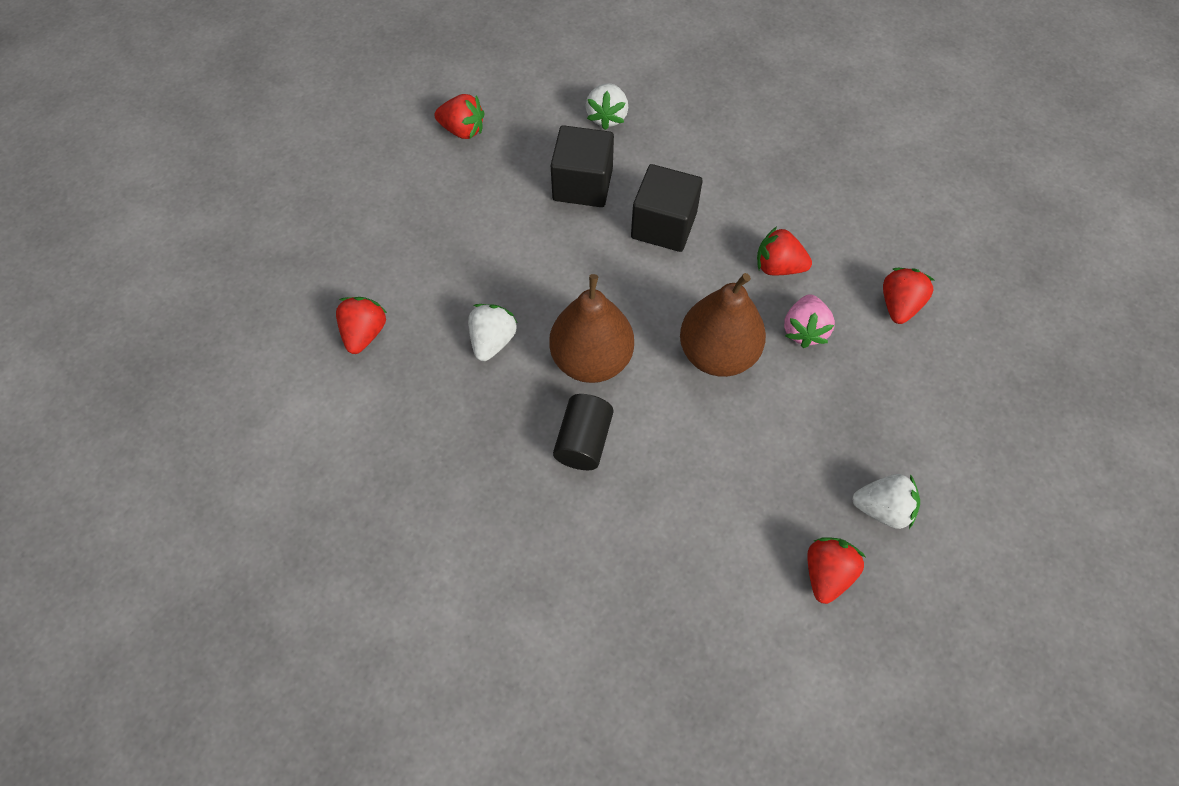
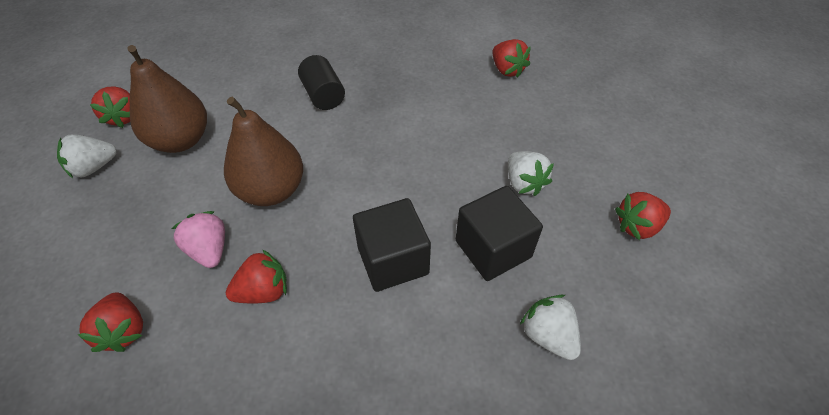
camera: 140 degrees right, 10 degrees down
white strawberry [468,304,518,361] -> white strawberry moved to [508,151,554,196]
brown pear [549,274,634,383] -> brown pear moved to [127,45,207,153]

